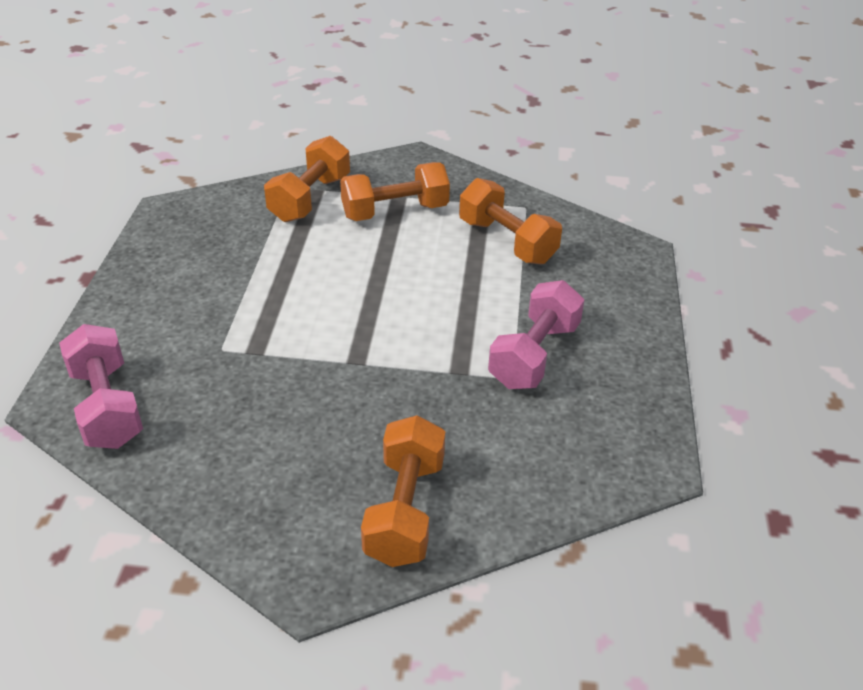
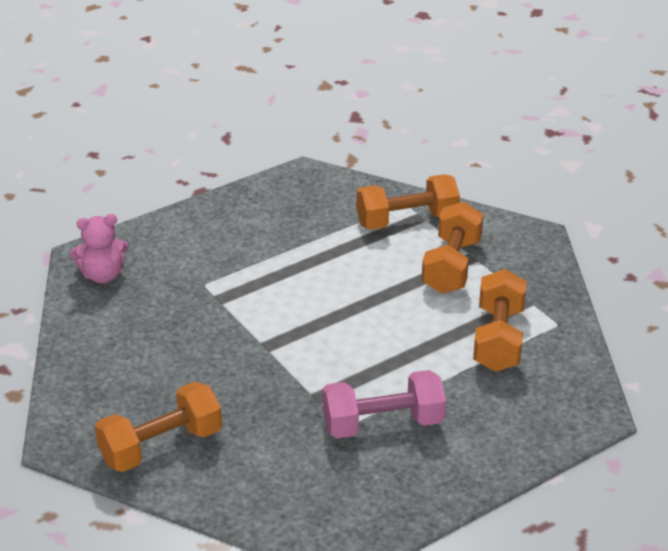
camera: 50 degrees right, 5 degrees down
pink dumbbell [59,324,143,449] -> pink teddy bear [70,214,129,283]
orange dumbbell [340,162,450,221] -> orange dumbbell turned 75 degrees clockwise [422,201,484,294]

